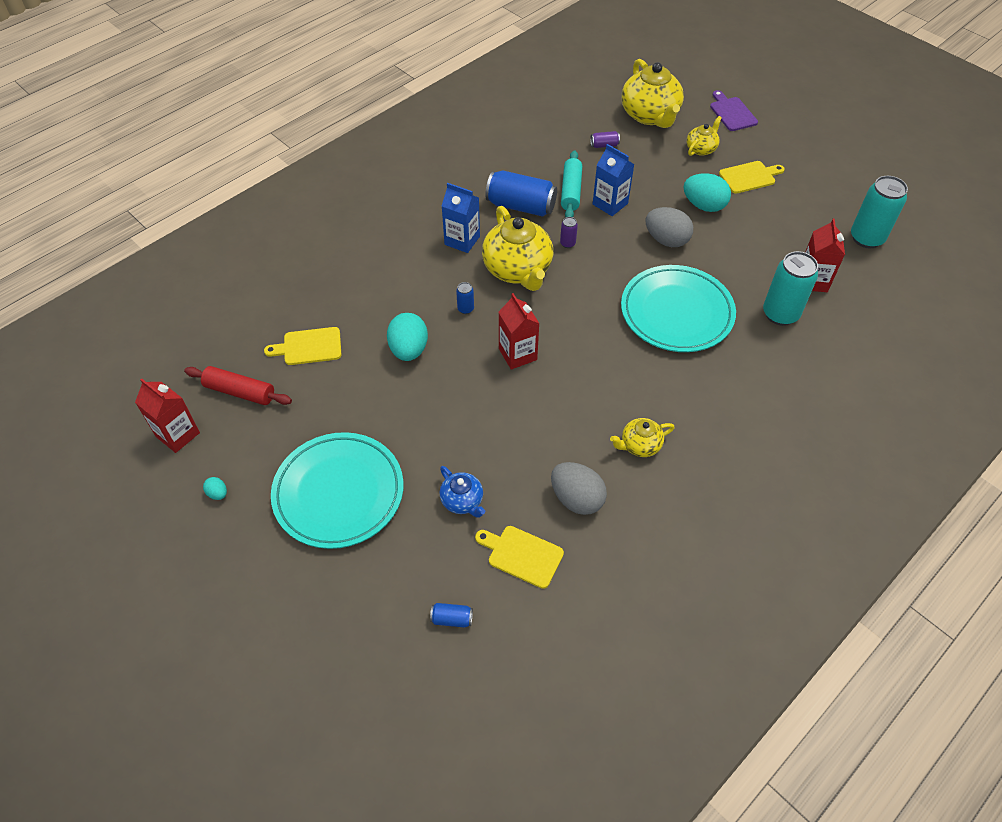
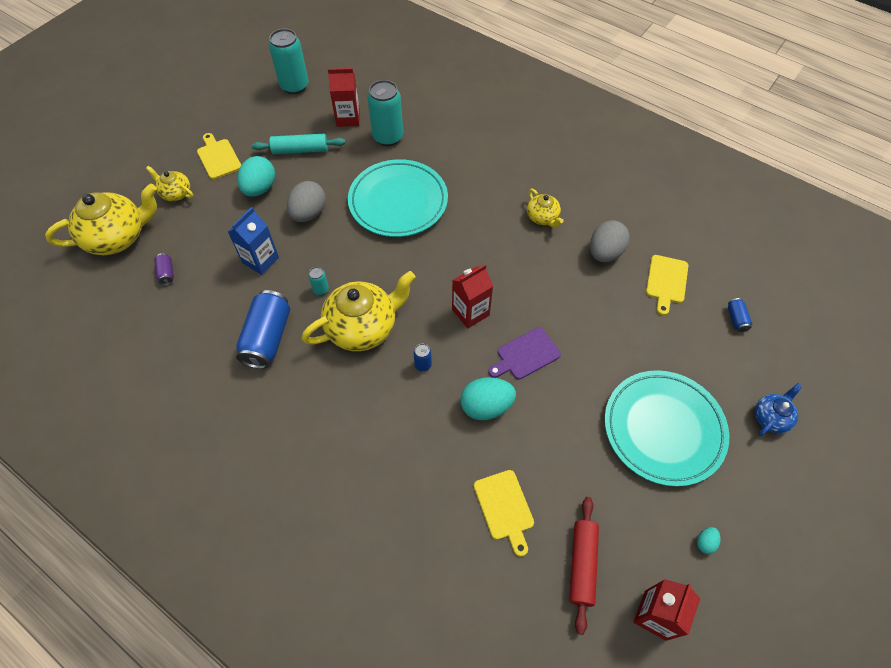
camera: 100 degrees left, 5 degrees up
blue teapot [440,466,485,518] -> blue teapot moved to [755,383,802,436]
blue carton [442,183,480,253] -> none
purple can [560,217,578,248] -> turquoise can [308,267,329,295]
turquoise rolling pin [561,150,582,217] -> turquoise rolling pin moved to [252,134,345,154]
purple cutting board [710,90,758,131] -> purple cutting board moved to [488,327,561,380]

